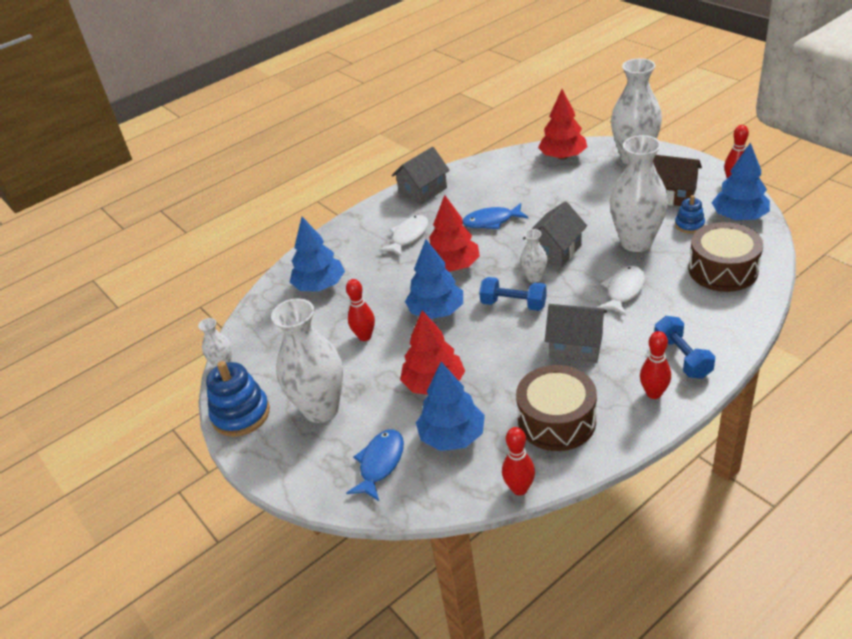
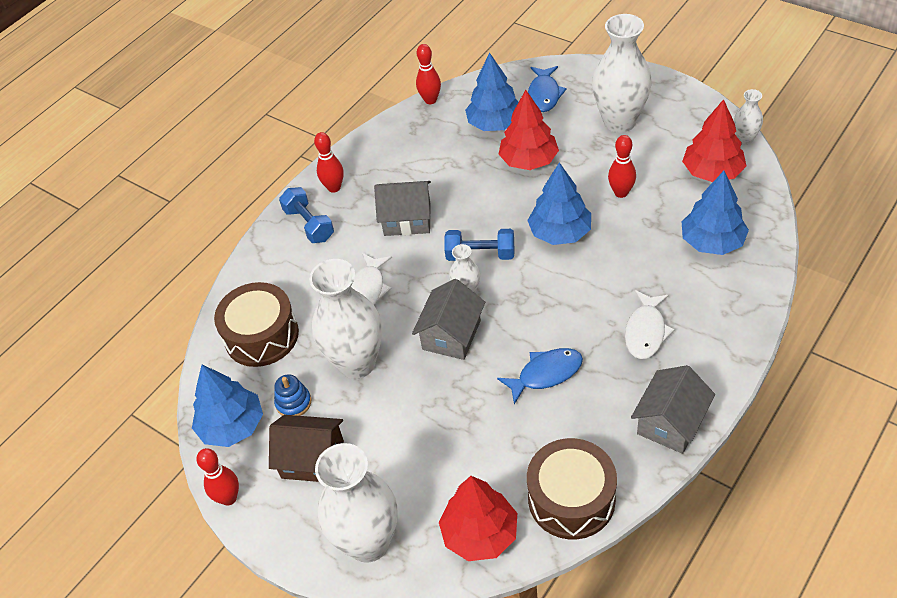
camera: 165 degrees right, 10 degrees up
blue stacking toy [206,361,270,437] -> none
red tree [429,195,480,272] -> red tree moved to [682,99,747,182]
brown drum [516,365,597,451] -> brown drum moved to [527,438,617,539]

